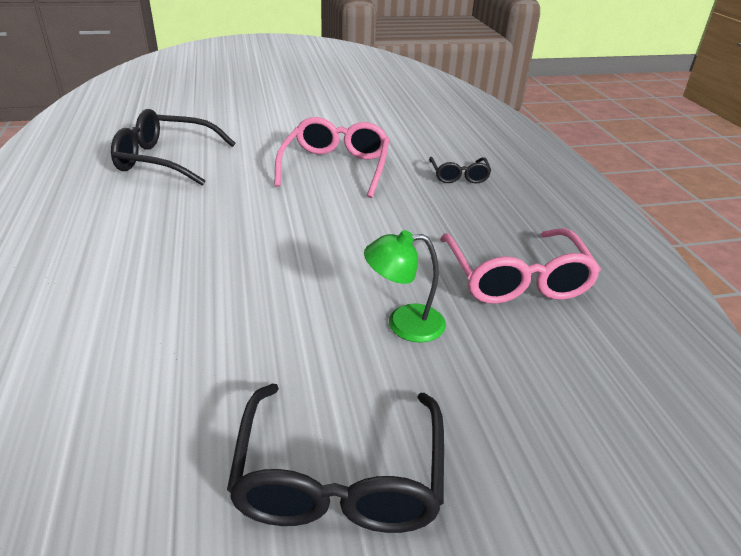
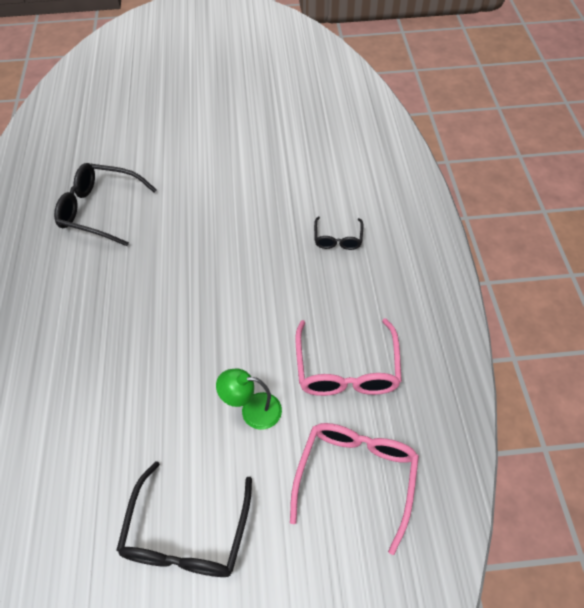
camera: 10 degrees right, 20 degrees up
pink glasses [274,117,390,198] -> pink glasses moved to [290,423,419,555]

